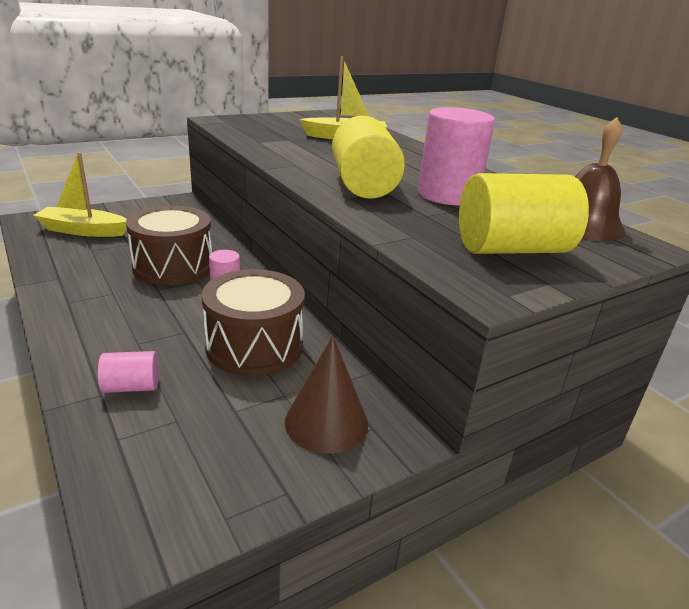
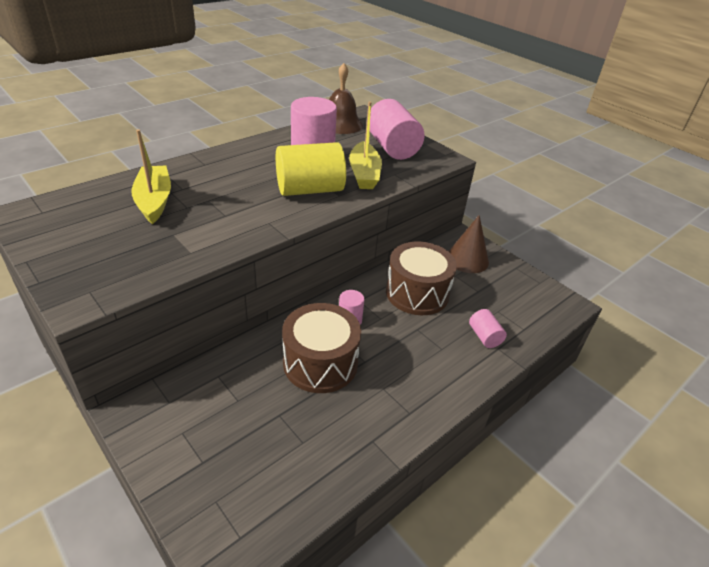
camera: 100 degrees left, 10 degrees up
yellow boat [33,152,127,237] -> yellow boat moved to [349,101,382,189]
yellow cylinder [459,173,589,254] -> pink cylinder [370,99,425,160]

